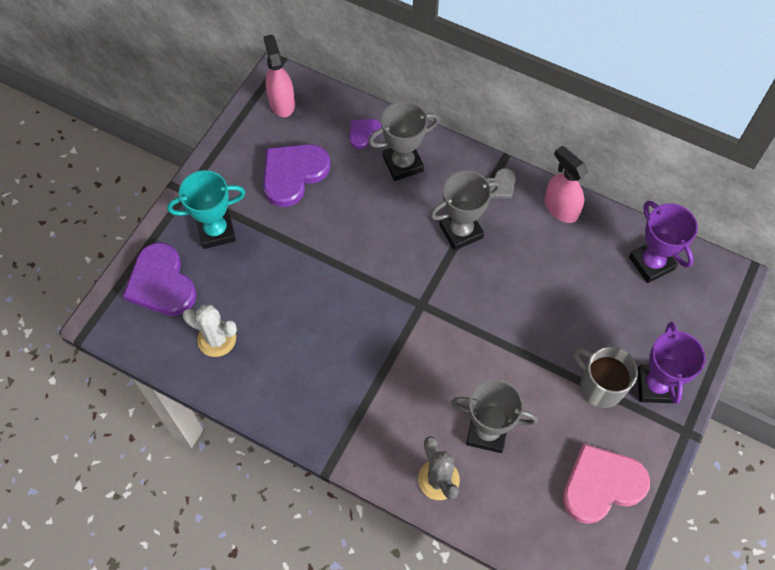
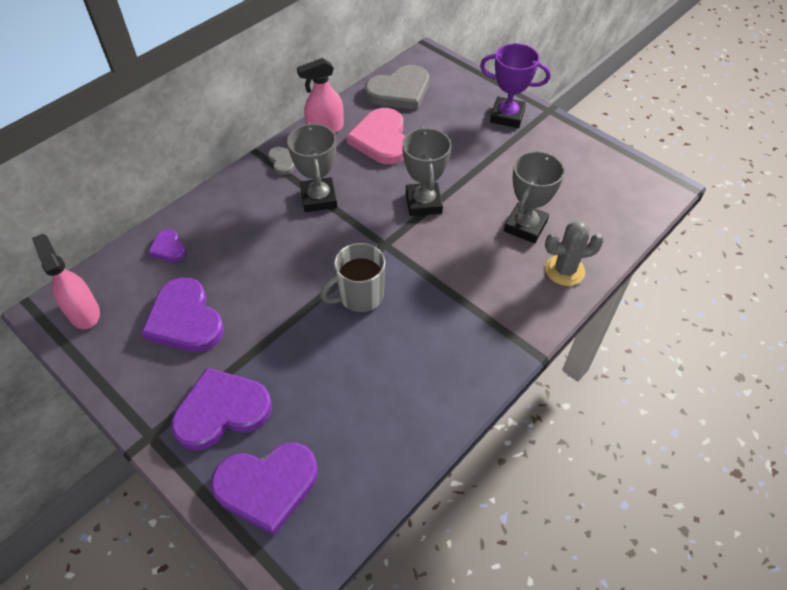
camera: 75 degrees left, 10 degrees down
turquoise trophy [167,170,246,249] -> purple heart [171,368,272,451]
white cactus [182,305,237,357] -> none
pink spray bottle [263,35,295,117] -> pink spray bottle turned 60 degrees clockwise [32,234,100,329]
grey trophy [368,101,439,181] -> grey trophy moved to [402,126,451,216]
pink heart [562,443,650,524] -> pink heart moved to [346,108,405,164]
grey mug [573,347,638,408] -> grey mug moved to [320,243,385,312]
purple trophy [629,201,698,283] -> grey heart [365,65,429,110]

